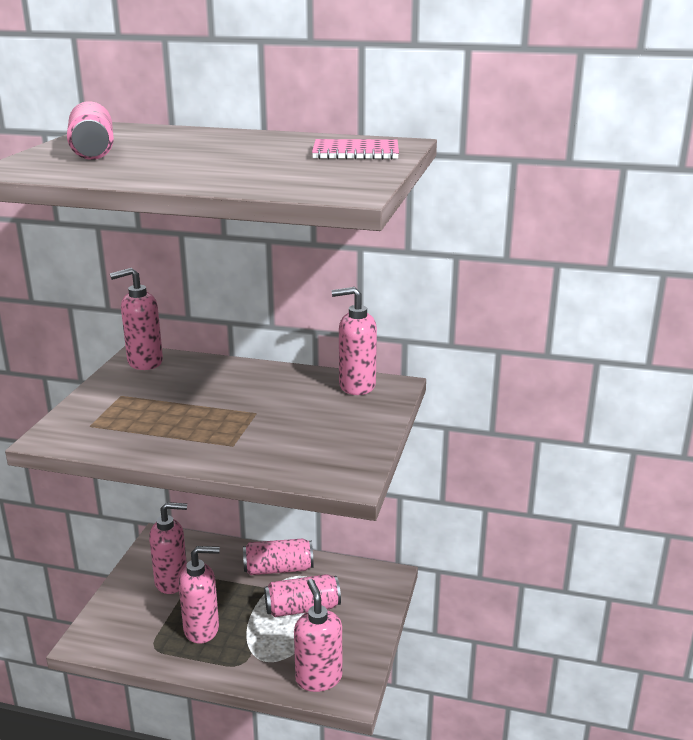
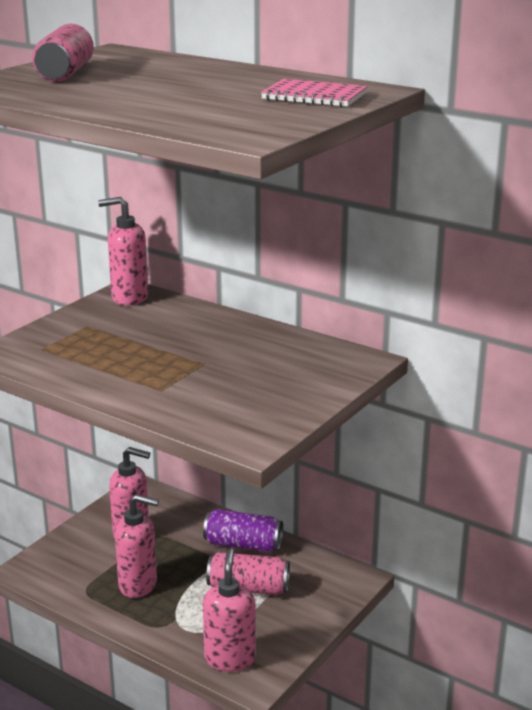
camera: 20 degrees right, 0 degrees up
pink can [243,539,314,575] -> purple can [203,509,283,552]
pink soap dispenser [332,287,377,395] -> none

